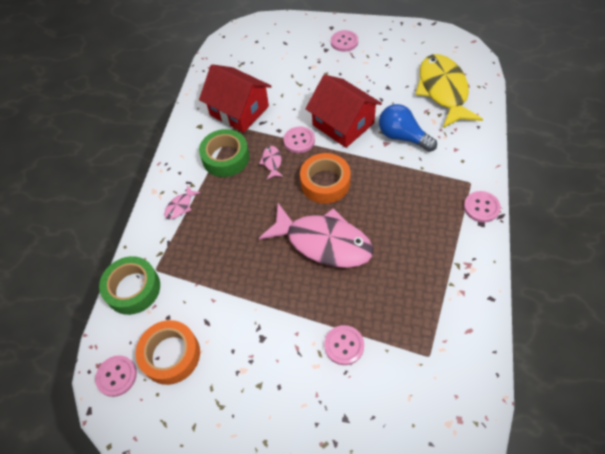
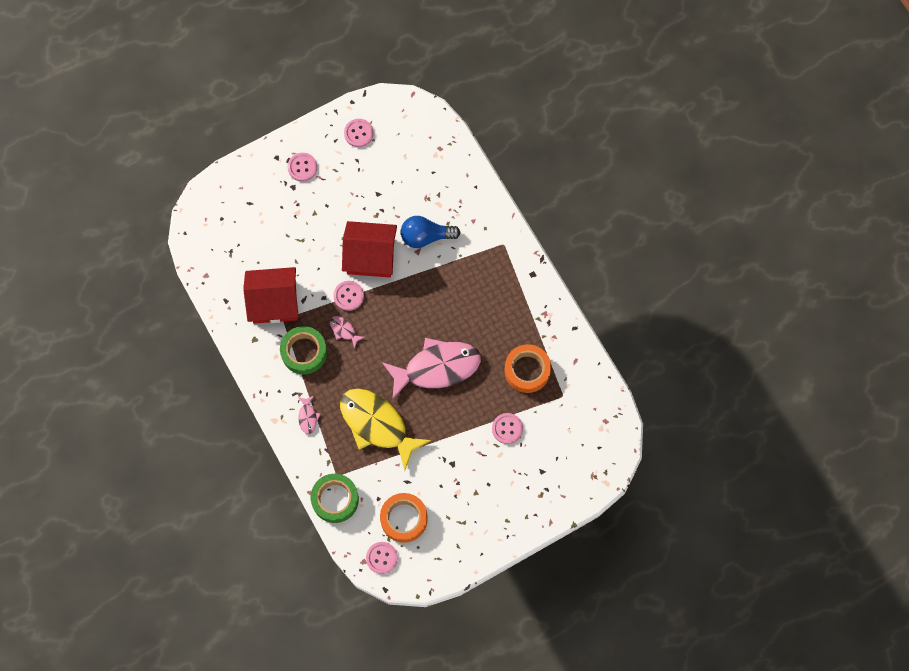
camera: 45 degrees left, 15 degrees up
orange tape [300,153,351,204] -> orange tape moved to [504,344,551,393]
yellow fish [415,54,483,128] -> yellow fish moved to [340,389,431,470]
pink button [464,191,501,223] -> pink button moved to [344,119,374,147]

